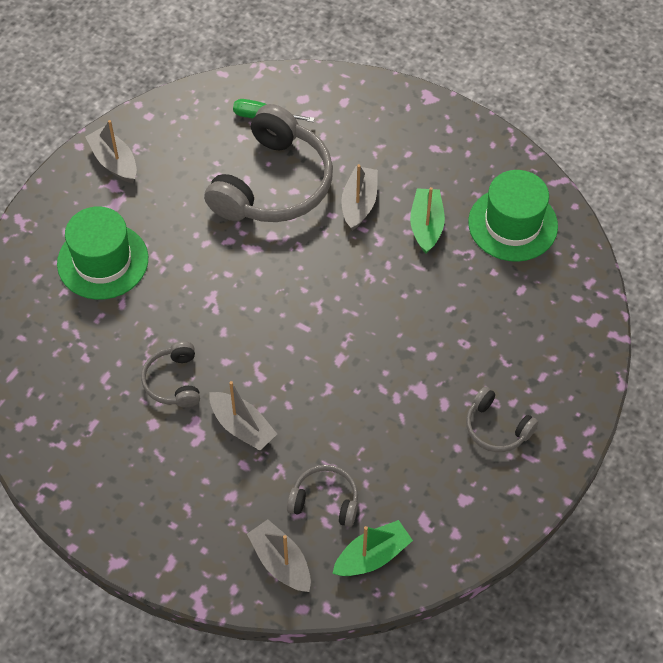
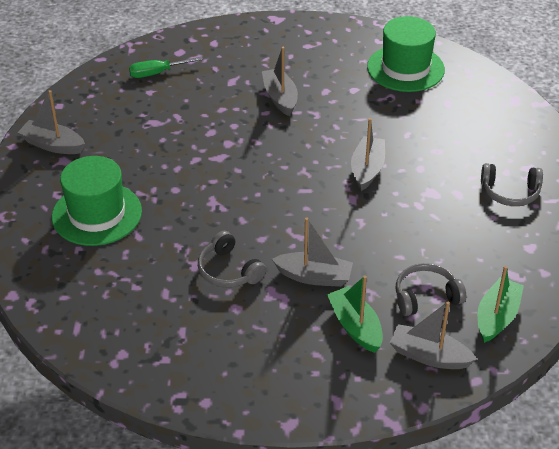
camera: 30 degrees left, 15 degrees down
grey headphones [204,104,333,222] -> none
green boat [410,187,445,254] -> green boat moved to [327,275,383,353]
none -> grey boat [351,118,385,191]

